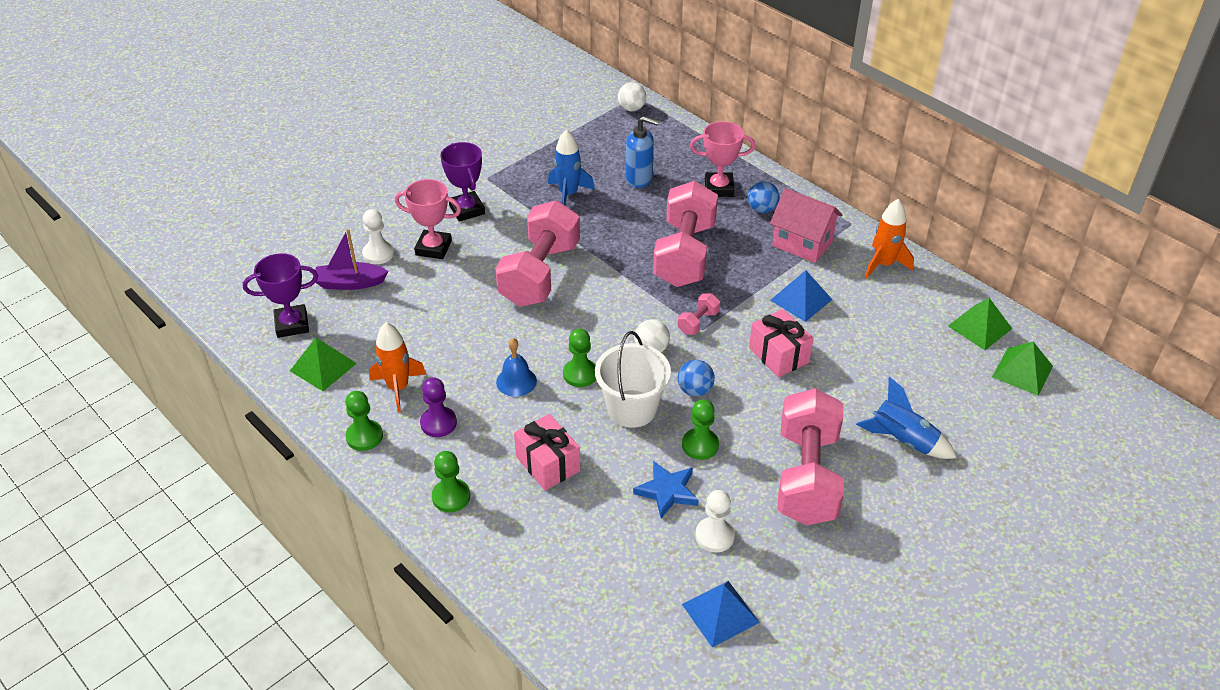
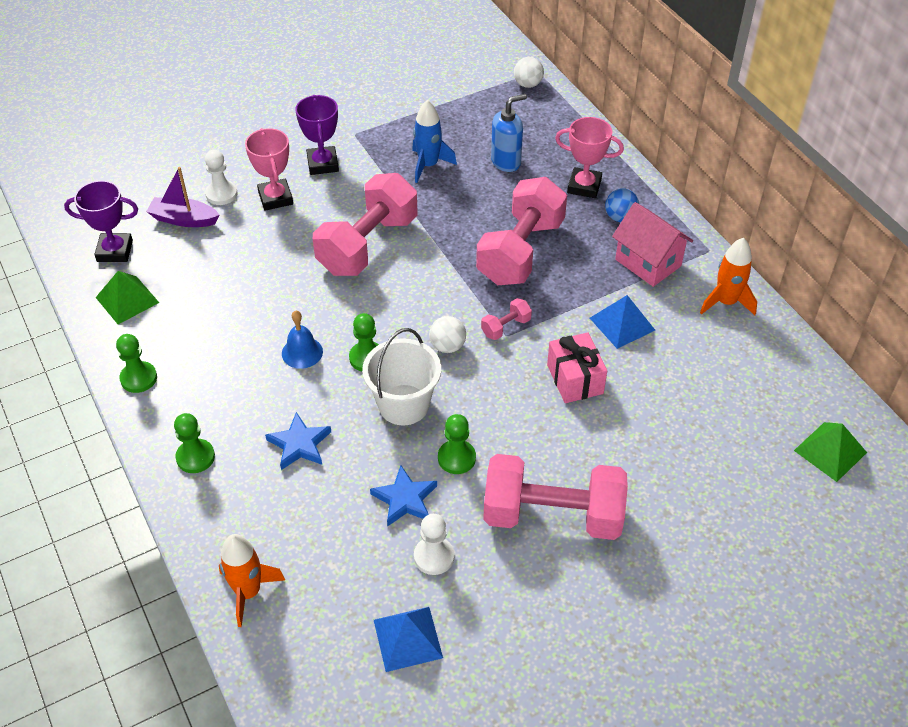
camera: 15 degrees right, 5 degrees up
orange rocket [369,322,426,412] -> orange rocket moved to [219,534,285,627]
pink trophy [395,179,461,259] -> pink trophy turned 45 degrees clockwise [245,128,293,211]
purple pawn [420,377,457,437] -> none
pink gift [514,414,580,491] -> blue star [265,412,331,470]
blue soap dispenser [626,116,659,188] -> blue soap dispenser turned 60 degrees counterclockwise [491,94,527,172]
blue ball [678,360,715,397] -> none
pink dumbbell [778,388,844,526] -> pink dumbbell turned 75 degrees clockwise [483,454,628,540]
blue rocket [856,377,957,459] -> none
green pyramid [948,298,1012,350] -> none

